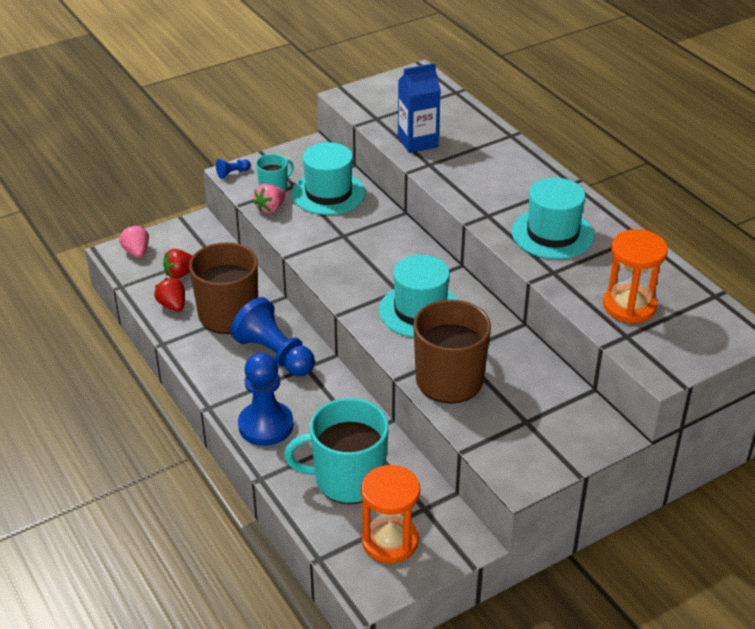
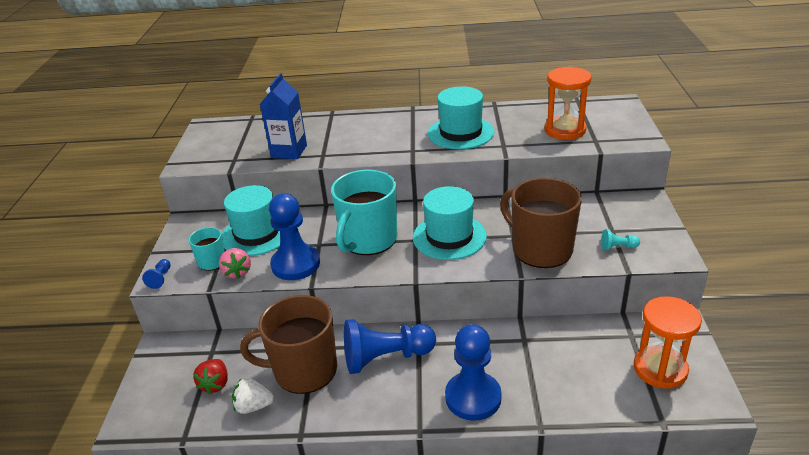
camera: 55 degrees left, 5 degrees down
pink strawberry [119,225,149,258] -> none
red strawberry [154,278,185,311] -> white strawberry [232,378,274,414]
turquoise mug [284,398,389,504] -> turquoise mug moved to [331,170,397,255]
none -> blue pawn [269,193,320,280]
none -> turquoise pawn [601,229,640,250]

